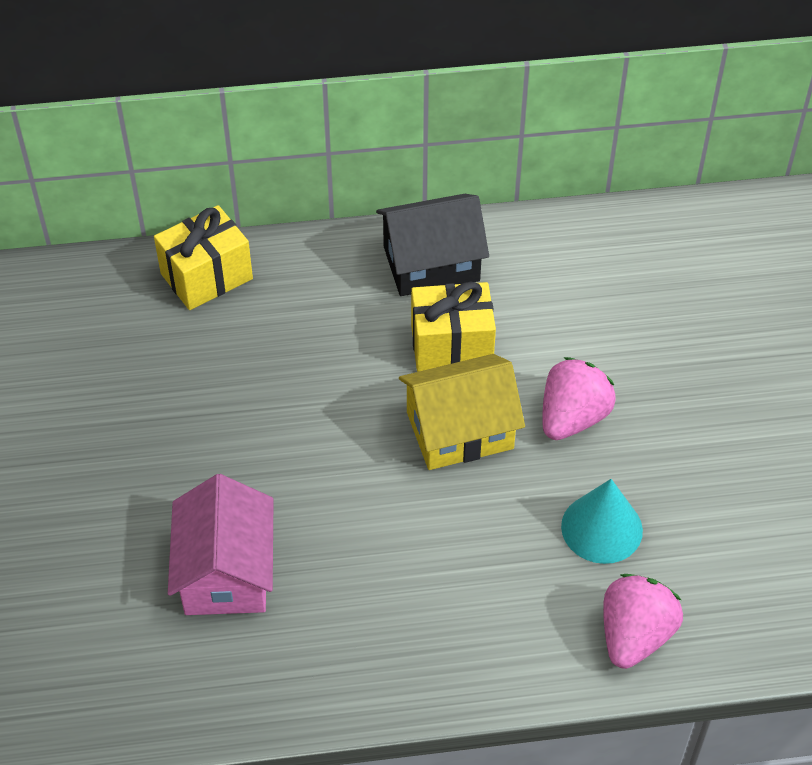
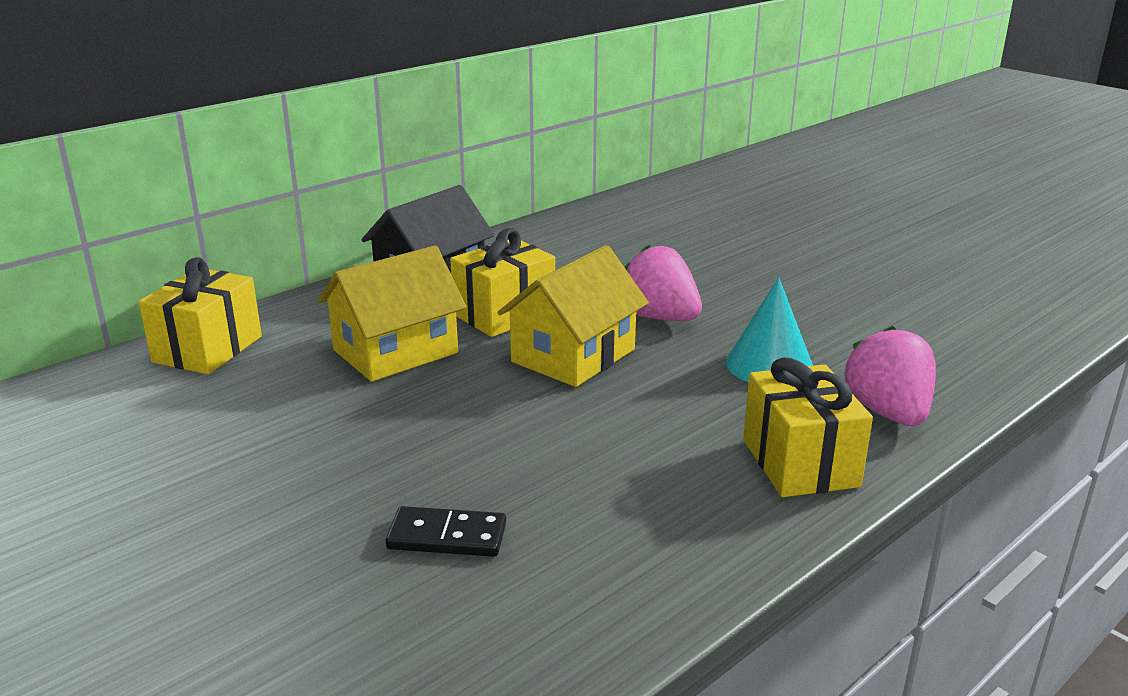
camera: 35 degrees left, 25 degrees down
pink house [168,474,274,615] -> black domino [386,506,506,557]
pink strawberry [542,357,616,440] -> pink strawberry turned 45 degrees counterclockwise [624,244,702,321]
none -> yellow house [318,245,466,382]
none -> yellow gift [743,357,873,497]

